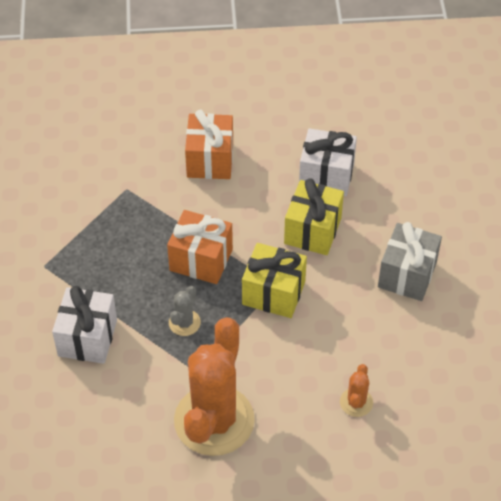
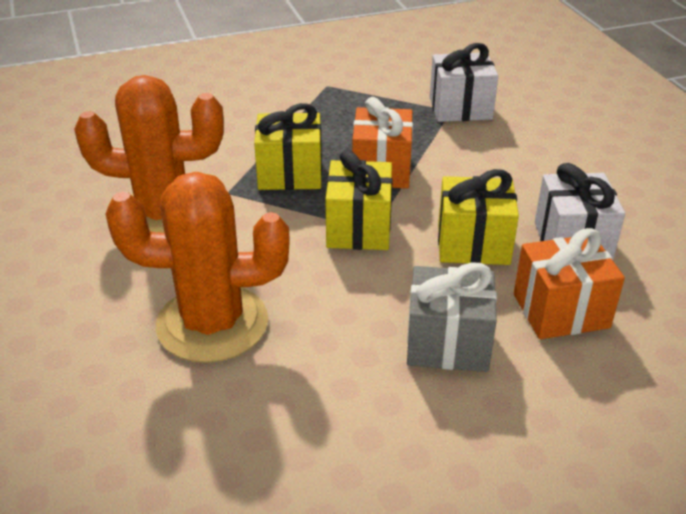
camera: 75 degrees right, 15 degrees down
white gift [52,286,117,364] -> white gift moved to [430,43,498,122]
grey cactus [169,286,201,336] -> yellow gift [254,103,322,190]
orange gift [185,110,233,179] -> orange gift moved to [514,228,625,339]
orange cactus [340,364,373,417] -> orange cactus [106,172,290,363], size x2.38

